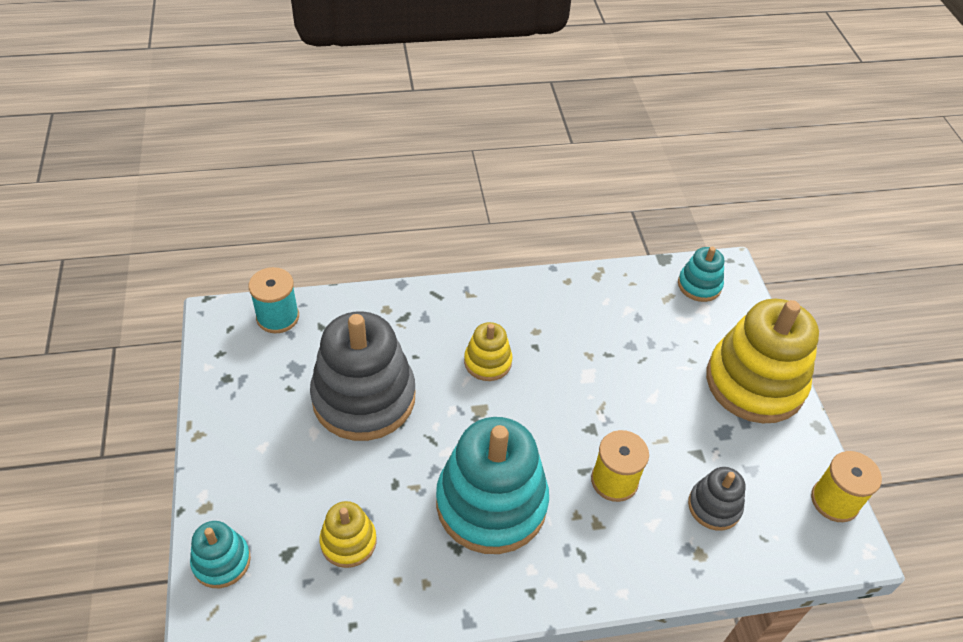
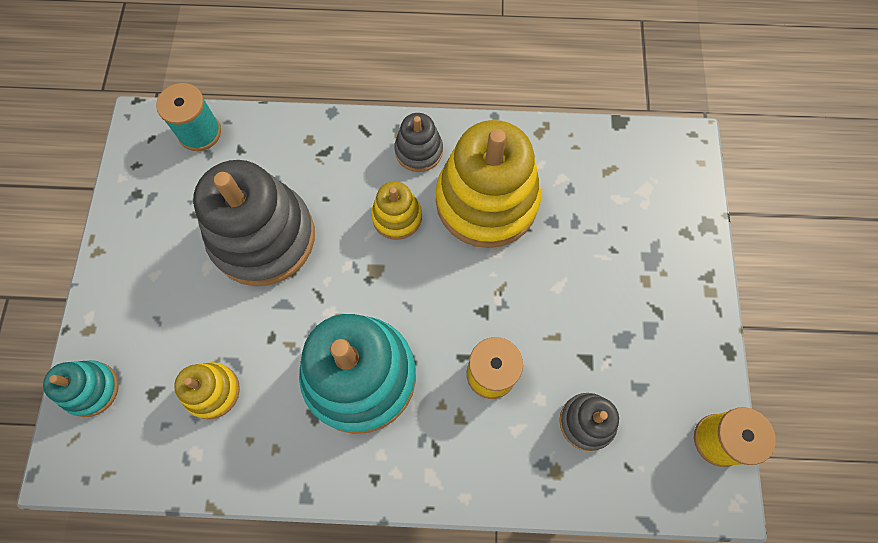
camera: 15 degrees right, 20 degrees up
turquoise stacking toy [678,247,724,302] -> none
yellow stacking toy [706,299,819,423] -> yellow stacking toy moved to [436,120,541,248]
none -> grey stacking toy [394,113,443,172]

